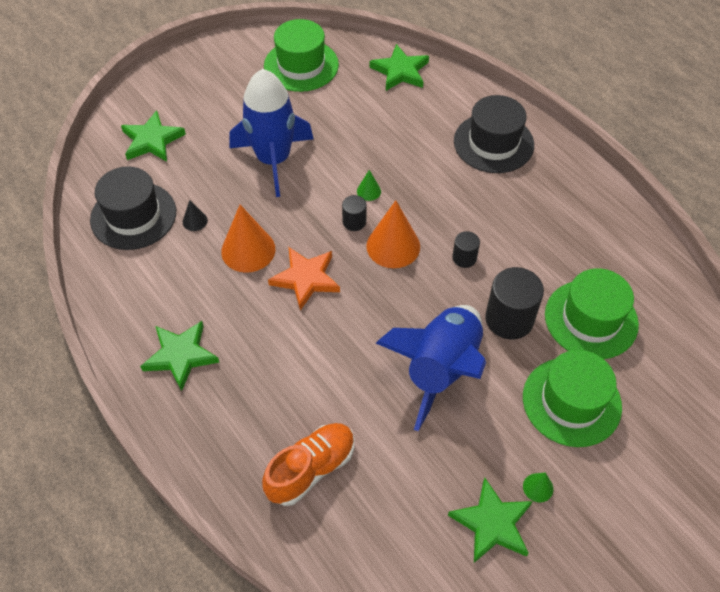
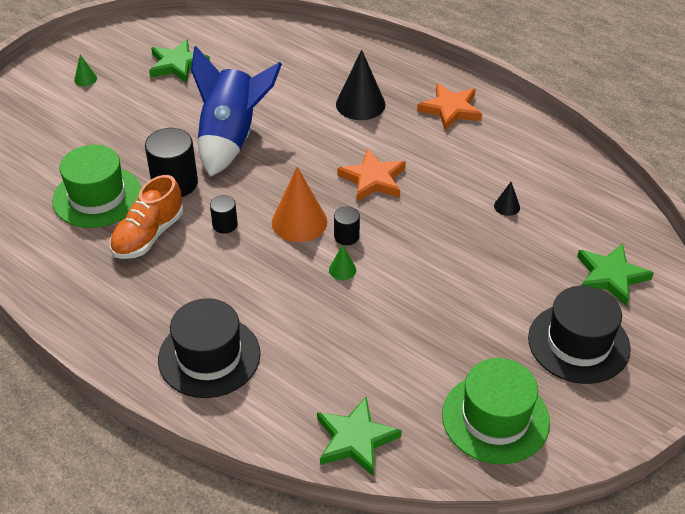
camera: 165 degrees right, 10 degrees down
black hat [90,166,176,250] -> black hat moved to [528,286,631,384]
green star [140,321,220,391] -> orange star [417,83,482,131]
orange cone [221,205,275,273] -> none
blue rocket [229,69,313,197] -> none
orange shoe [262,423,355,506] -> orange shoe moved to [110,175,183,259]
green hat [523,350,622,447] -> none
green cone [523,472,553,502] -> green cone moved to [74,55,97,86]
none -> black cone [336,50,385,120]

